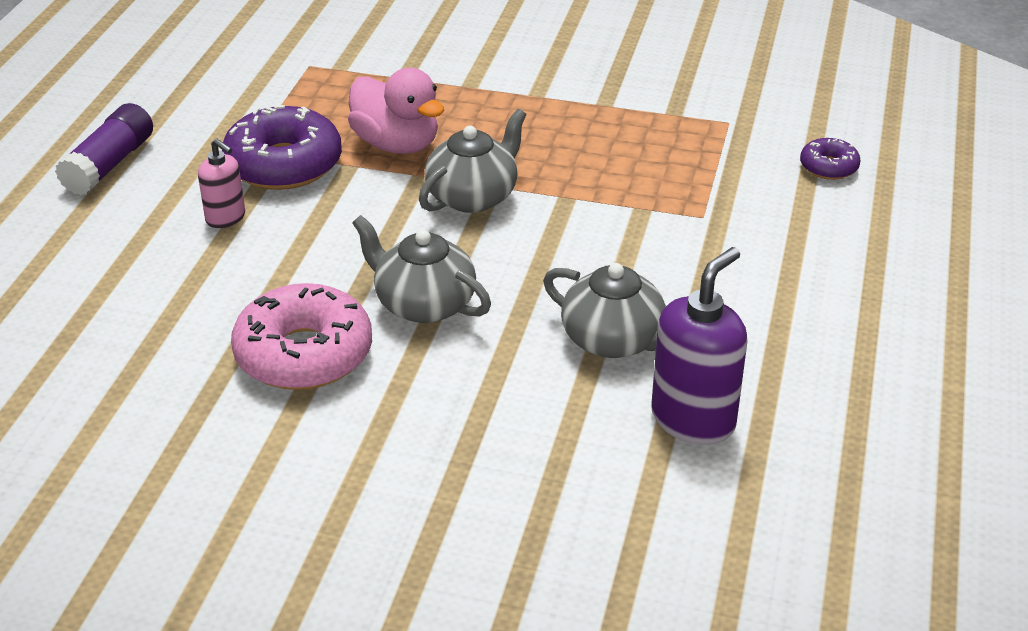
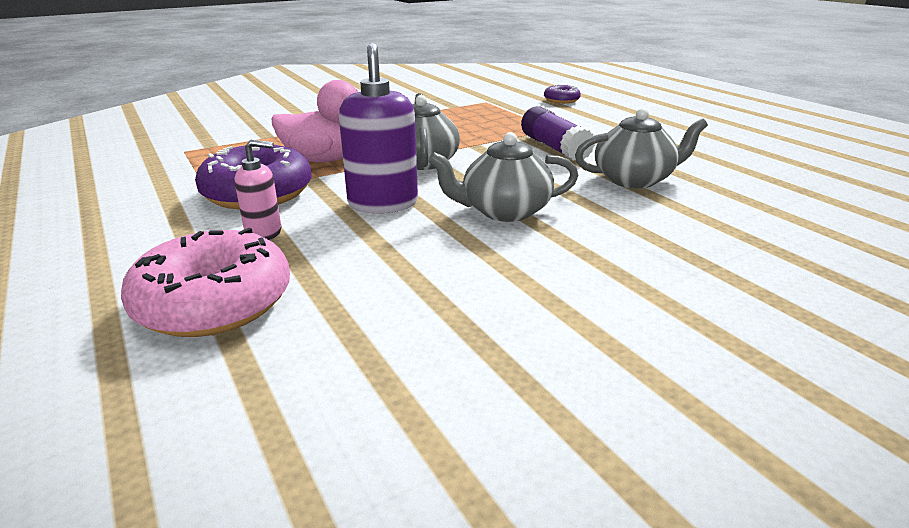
camera: 45 degrees left, 10 degrees down
purple glue stick [55,103,153,195] -> purple glue stick moved to [521,106,595,160]
pink donut [231,283,372,390] -> pink donut moved to [121,228,290,337]
purple soap dispenser [651,247,747,445] -> purple soap dispenser moved to [339,43,418,214]

